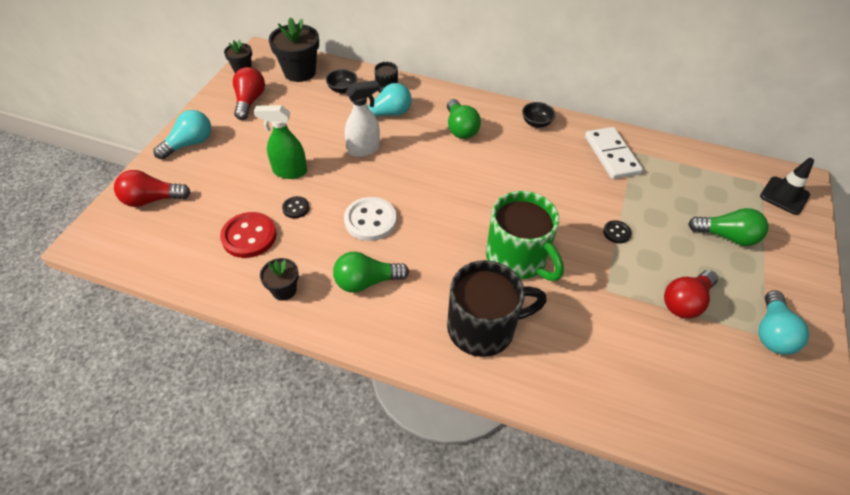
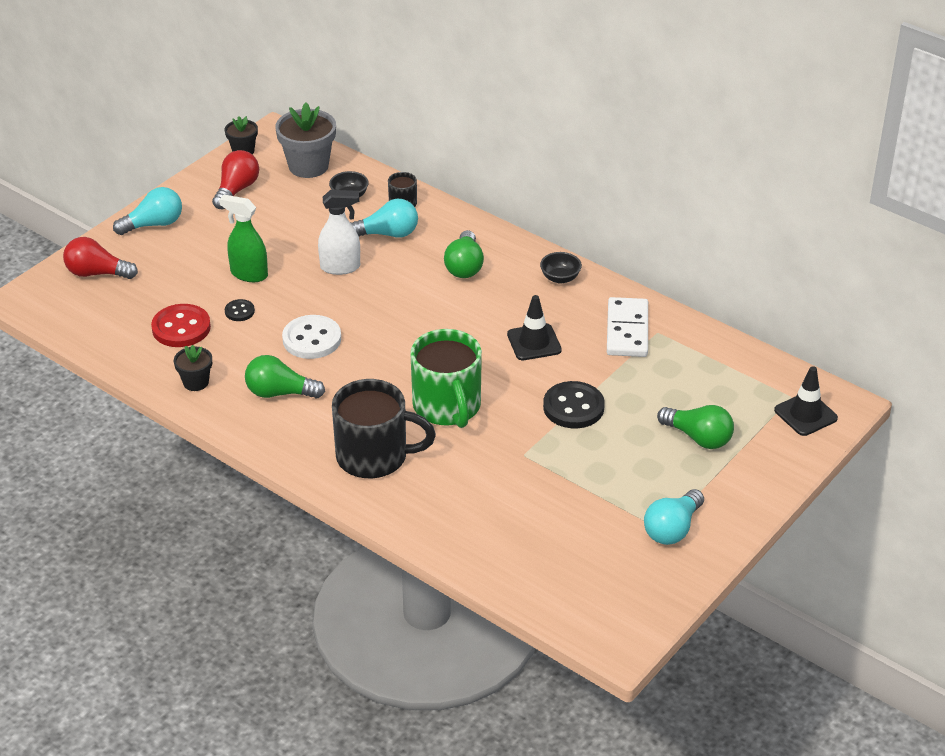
camera: 20 degrees right, 10 degrees down
black flower pot [269,17,319,82] -> grey flower pot [275,103,336,178]
black button [603,220,632,244] -> black button [543,381,605,428], size x1.94
red light bulb [664,270,718,319] -> none
none -> black traffic cone [507,295,562,360]

